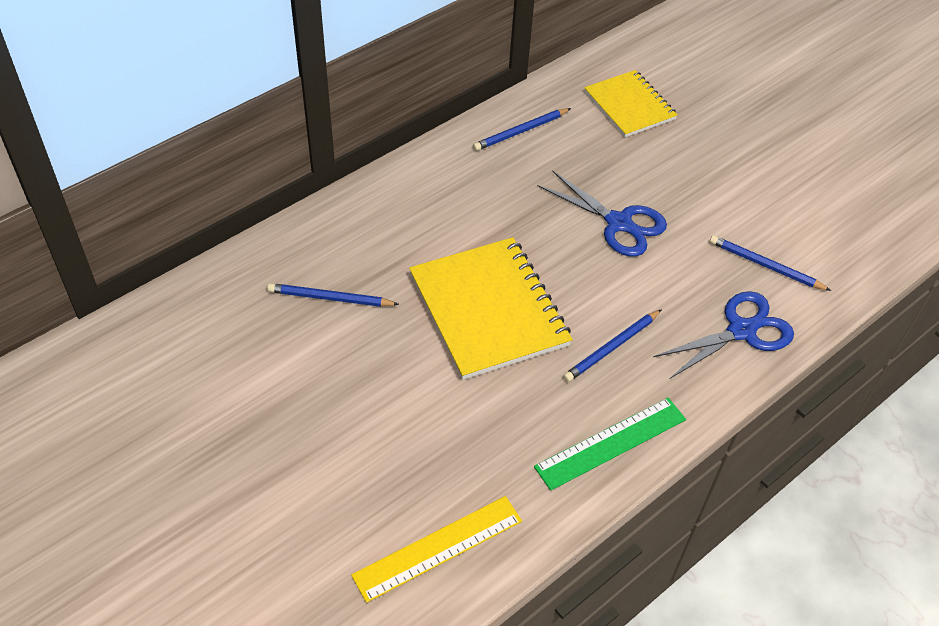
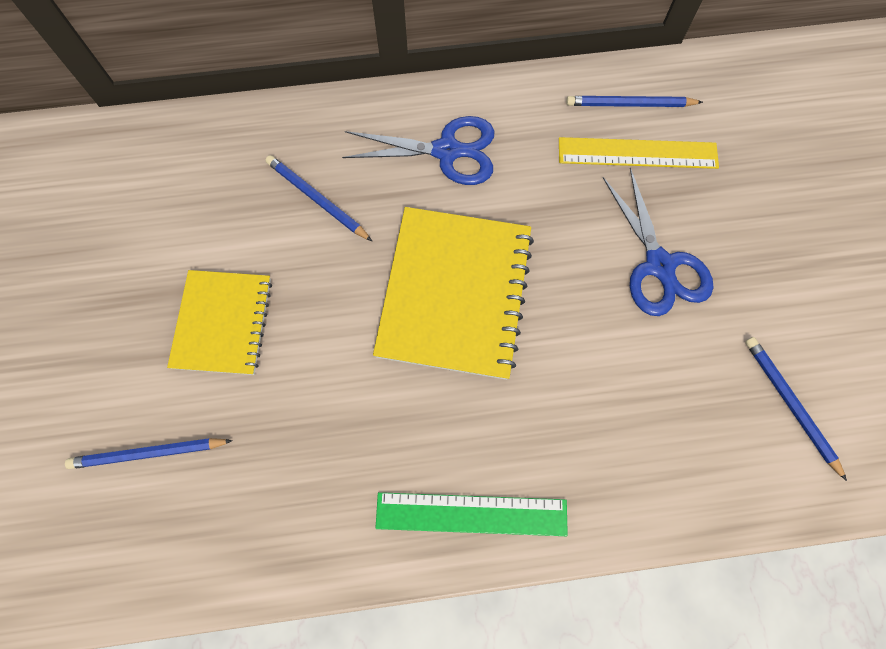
camera: 35 degrees right, 20 degrees up
yellow ruler [351,496,522,603] -> yellow ruler moved to [559,137,719,169]
blue pencil [563,309,662,382] -> blue pencil moved to [65,438,233,469]
yellow notebook [584,70,678,137] -> yellow notebook moved to [167,270,272,375]
blue scissors [653,291,794,379] -> blue scissors moved to [342,116,494,185]

